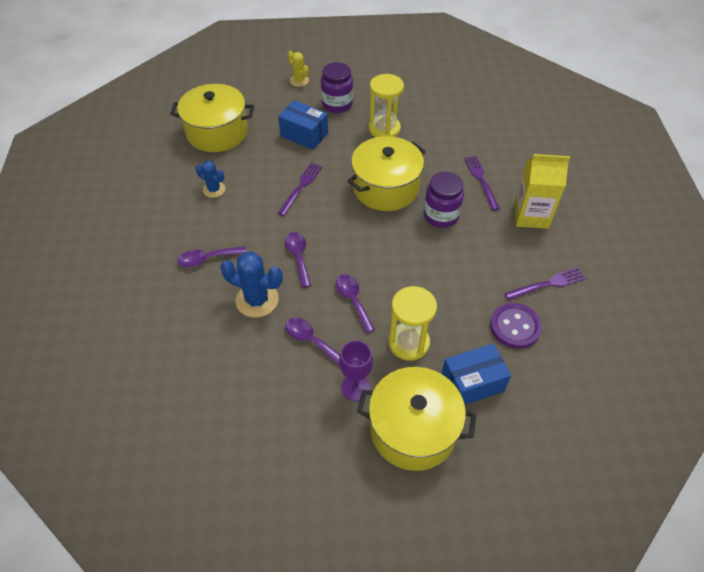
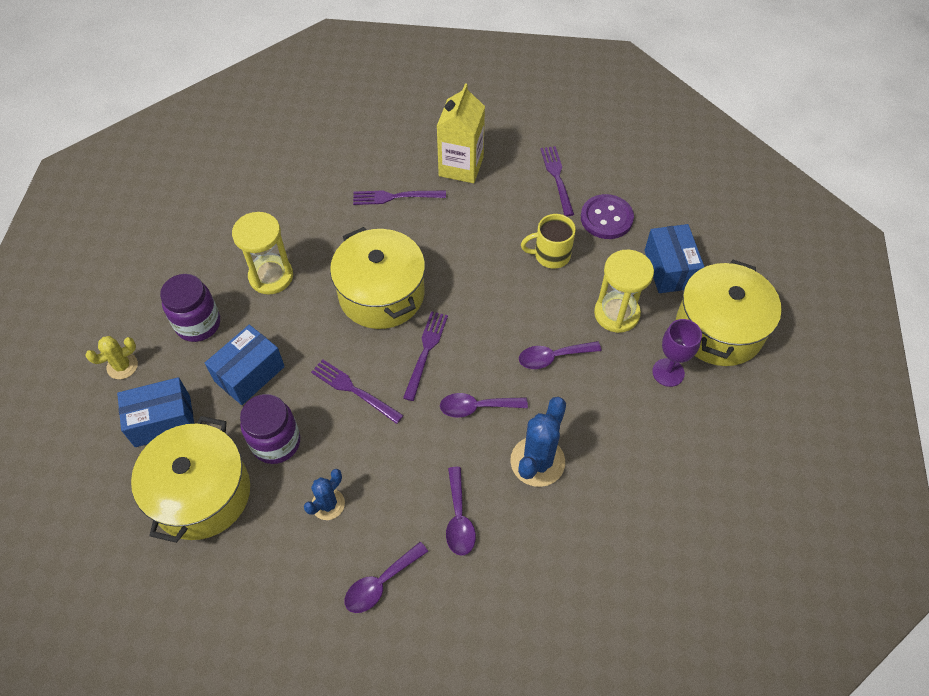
camera: 80 degrees left, 5 degrees up
purple spoon [285,318,340,366] -> purple spoon moved to [344,542,428,613]
purple jar [424,172,464,228] -> purple jar moved to [240,394,300,464]
none -> blue box [117,377,194,447]
none -> purple fork [403,311,448,401]
none -> yellow mug [521,214,576,268]

